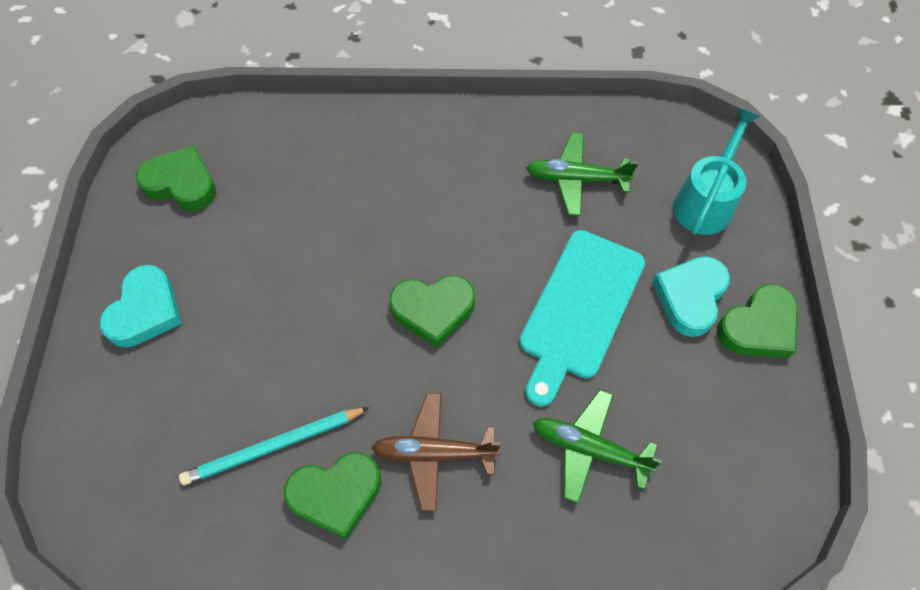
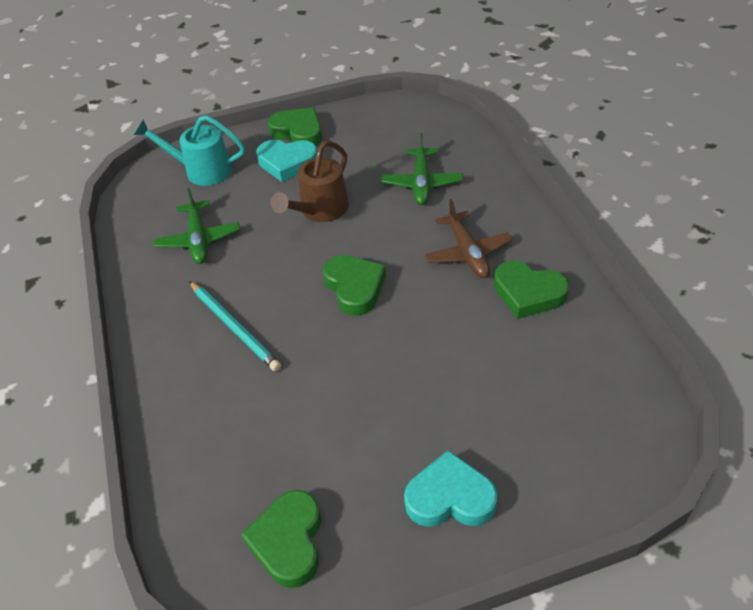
camera: 105 degrees left, 15 degrees down
turquoise pencil [179,407,369,485] -> turquoise pencil moved to [189,281,281,372]
green heart [284,452,381,540] -> green heart turned 150 degrees clockwise [494,261,569,319]
turquoise cutting board [519,230,645,407] -> brown watering can [271,141,349,222]

